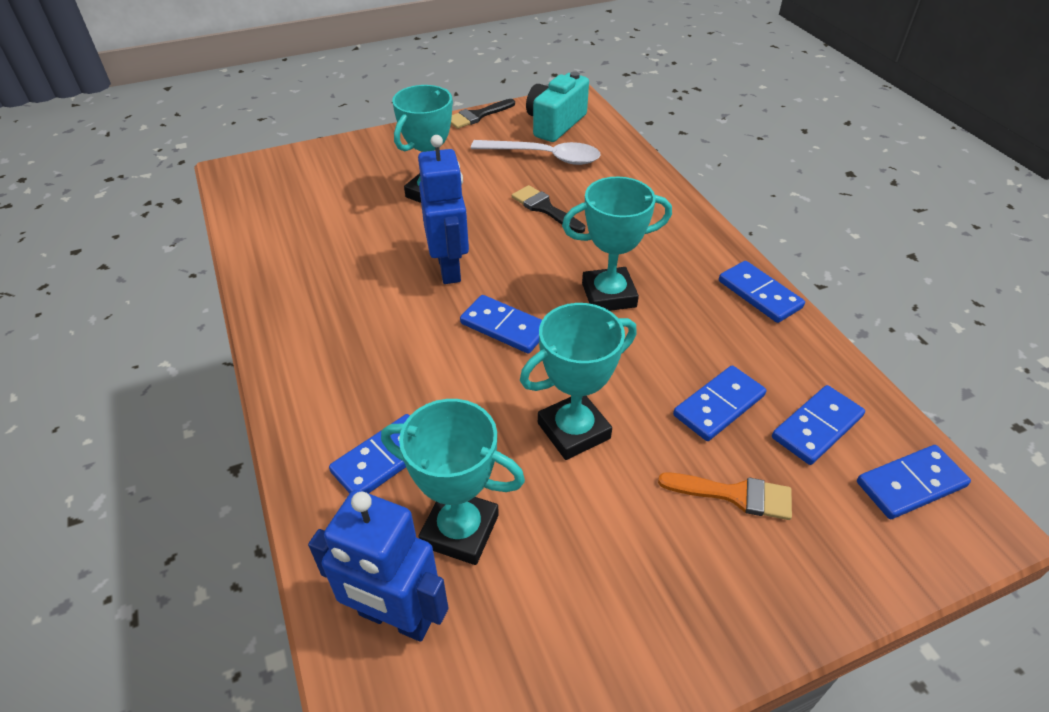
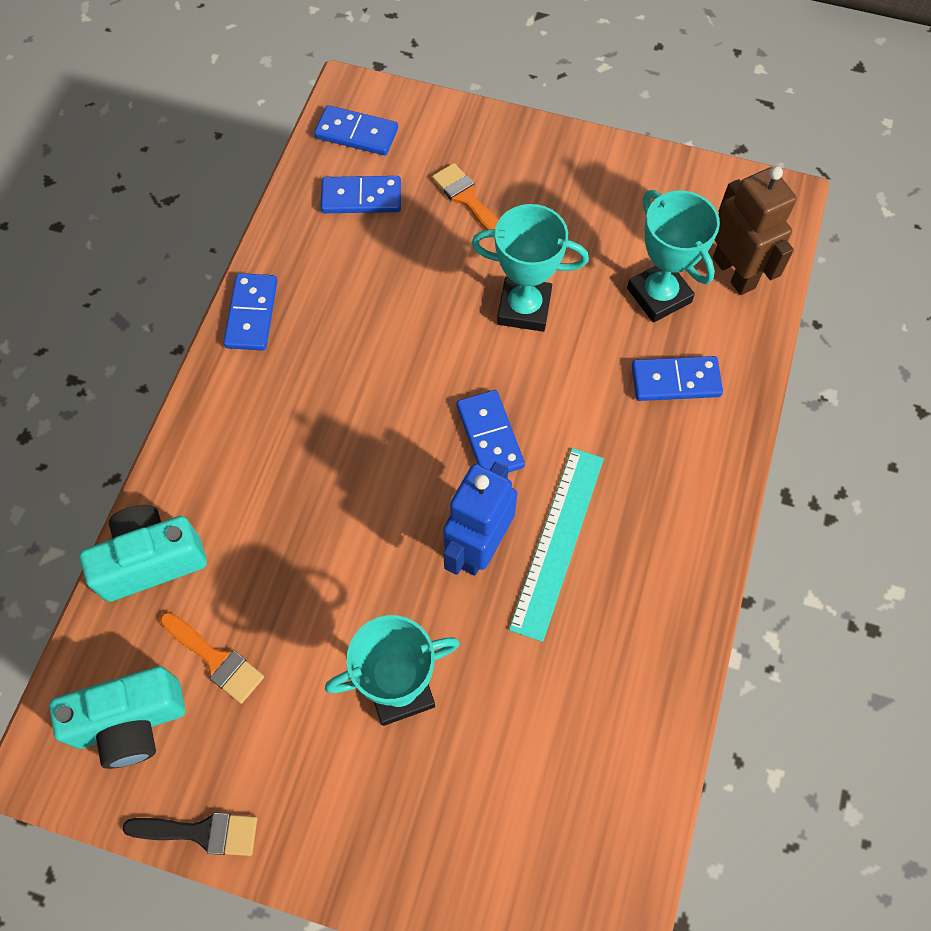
camera: 140 degrees left, 20 degrees up
blue robot [308,490,448,642] -> brown robot [713,166,797,295]
white spoon [471,140,601,165] -> orange brush [160,612,264,704]
black brush [512,185,585,233] -> none
turquoise trophy [562,176,672,311] -> none
blue domino [673,365,766,441] -> none
none -> turquoise camera [80,505,207,602]
none -> turquoise ruler [509,448,604,642]

